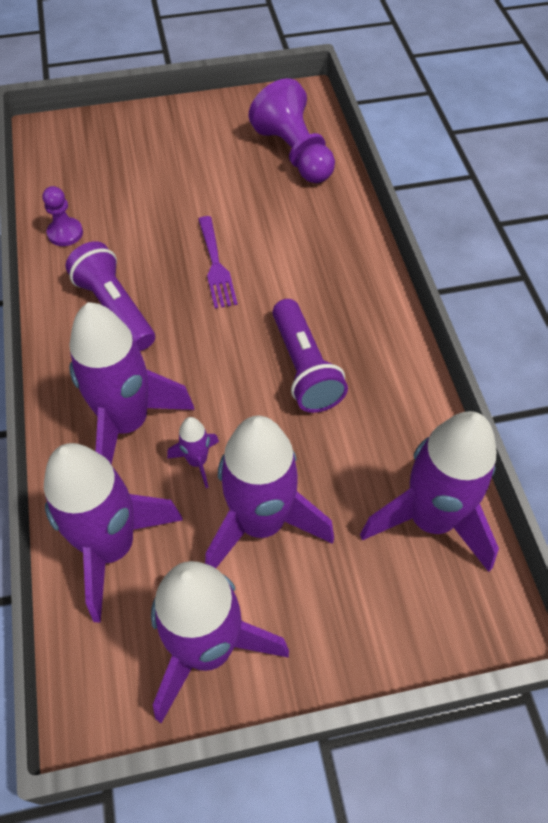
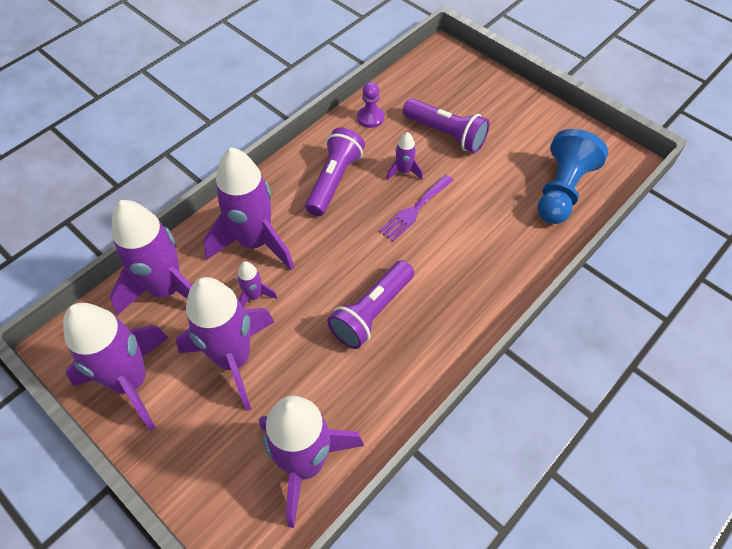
camera: 55 degrees right, 0 degrees up
purple pawn [249,78,335,183] -> blue pawn [538,129,608,224]
none -> purple rocket [386,132,423,180]
none -> purple flashlight [403,98,490,153]

